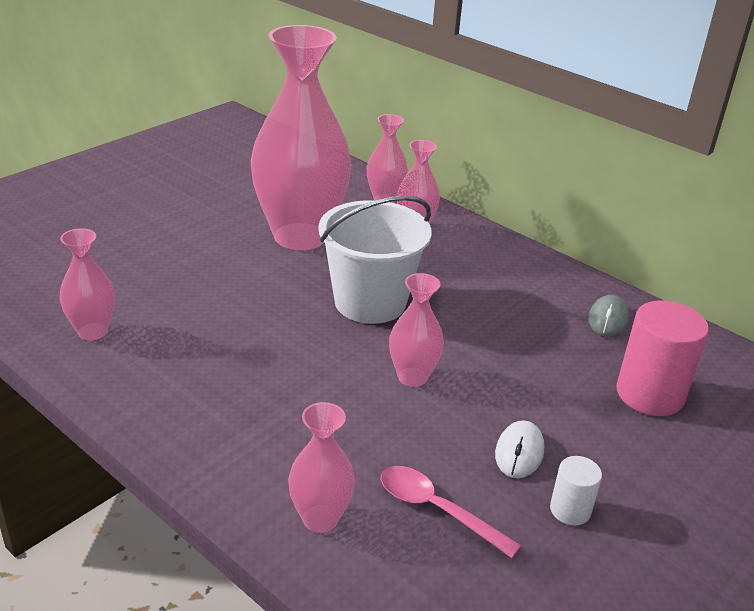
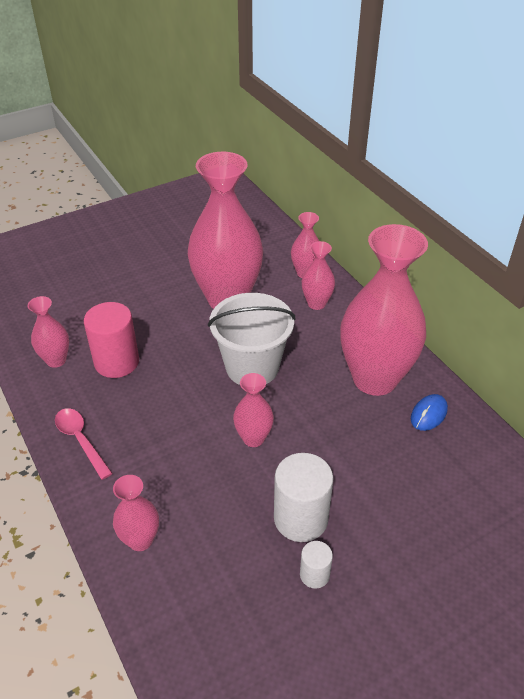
camera: 20 degrees right, 10 degrees up
pink spoon [381,466,521,558] -> pink spoon moved to [55,408,113,480]
white mouse [495,420,544,478] -> white cylinder [274,453,333,542]
grey mouse [588,295,629,337] -> blue mouse [411,394,448,431]
pink cylinder [616,300,709,416] -> pink cylinder moved to [84,302,139,378]
none -> pink vase [340,224,428,396]

